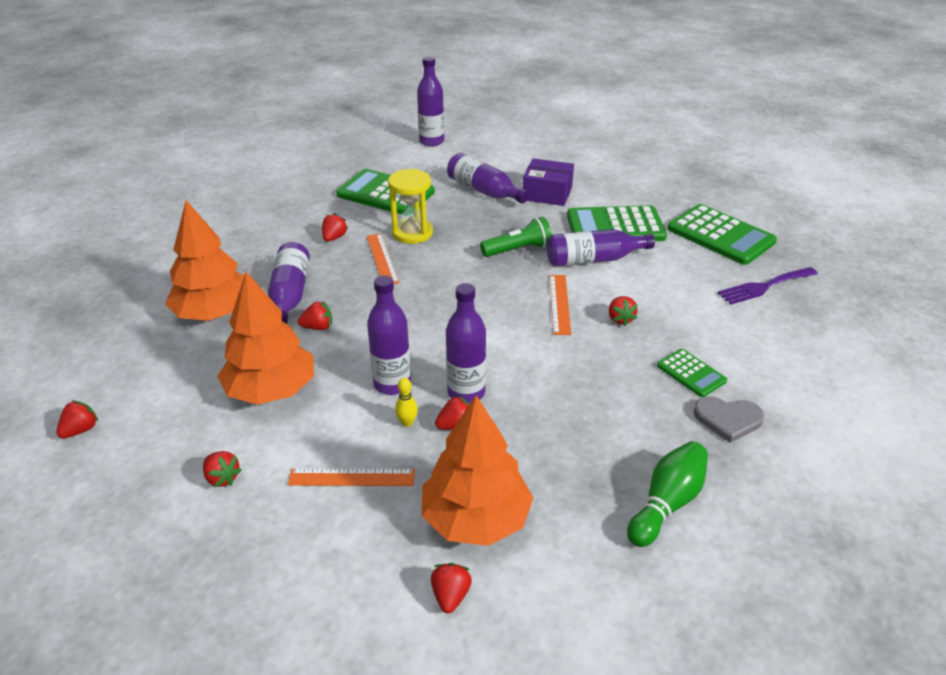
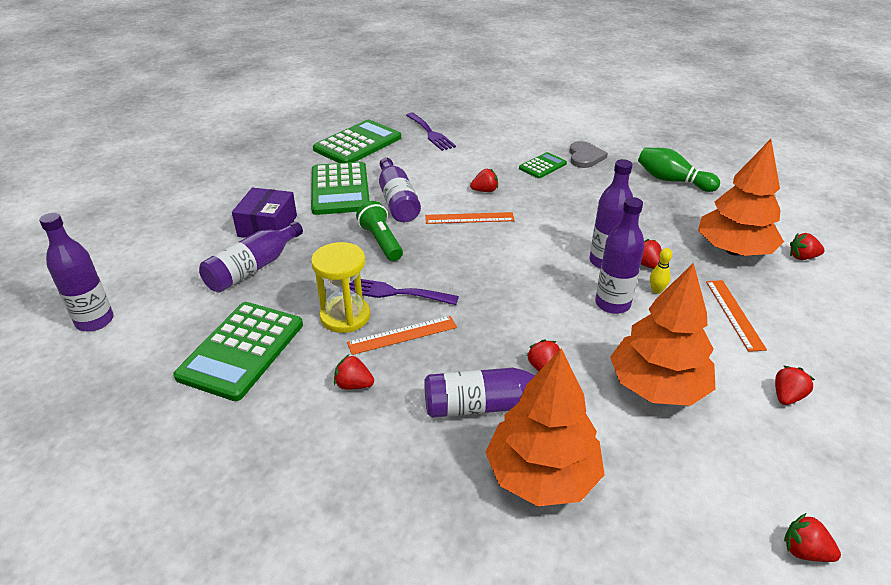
camera: 95 degrees left, 0 degrees up
none -> purple fork [349,279,459,305]

